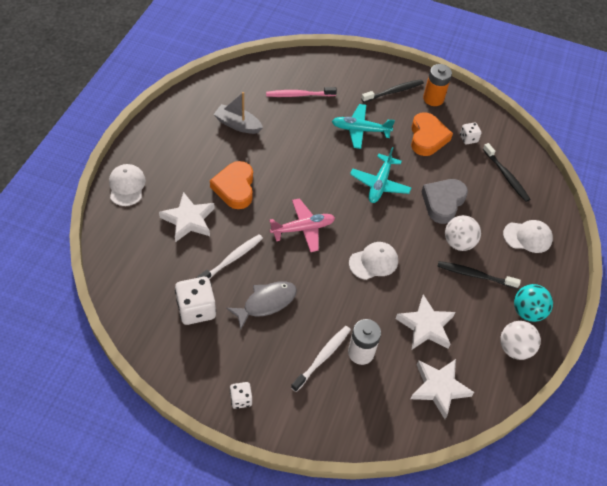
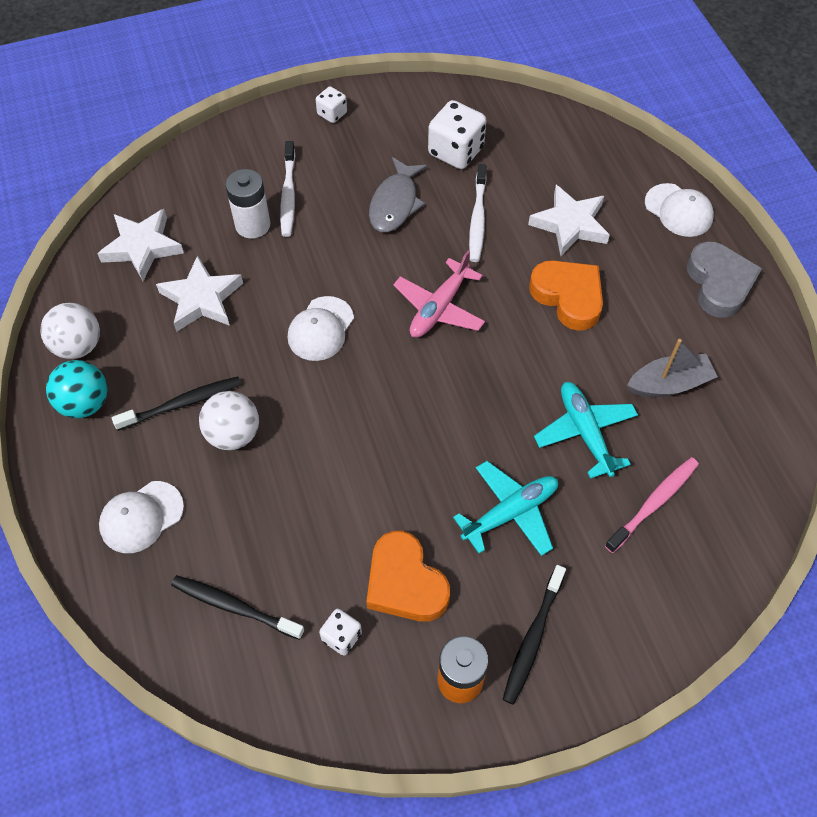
camera: 145 degrees right, 5 degrees up
turquoise plane [350,147,412,203] -> turquoise plane moved to [534,382,638,479]
grey heart [421,179,468,224] -> grey heart moved to [687,241,762,318]

